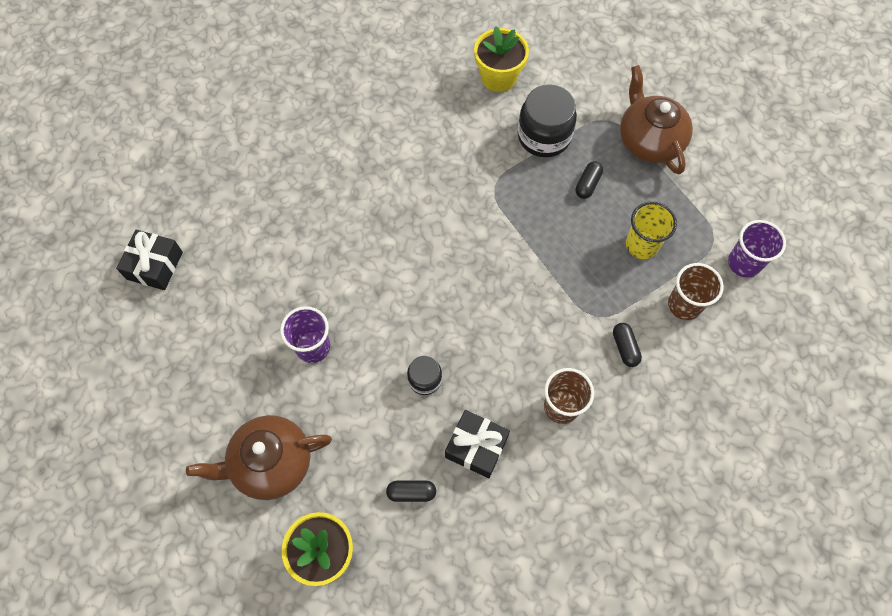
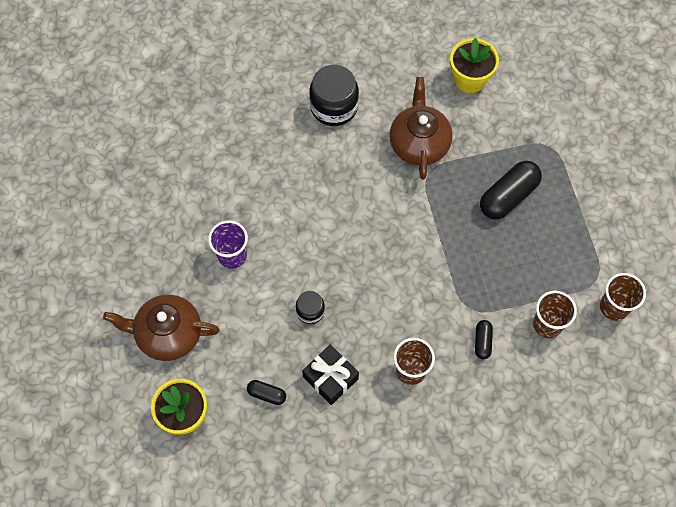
camera: 20 degrees right, 0 degrees up
black gift [116,230,183,290] -> none
black jar [518,84,577,157] -> black jar moved to [309,65,359,126]
black capsule [576,161,603,199] -> black capsule [480,161,542,220], size x1.97
brown teapot [620,65,693,174] -> brown teapot moved to [389,77,453,180]
yellow cup [626,201,677,259] -> none
purple cup [728,220,786,278] -> brown cup [600,273,646,321]

